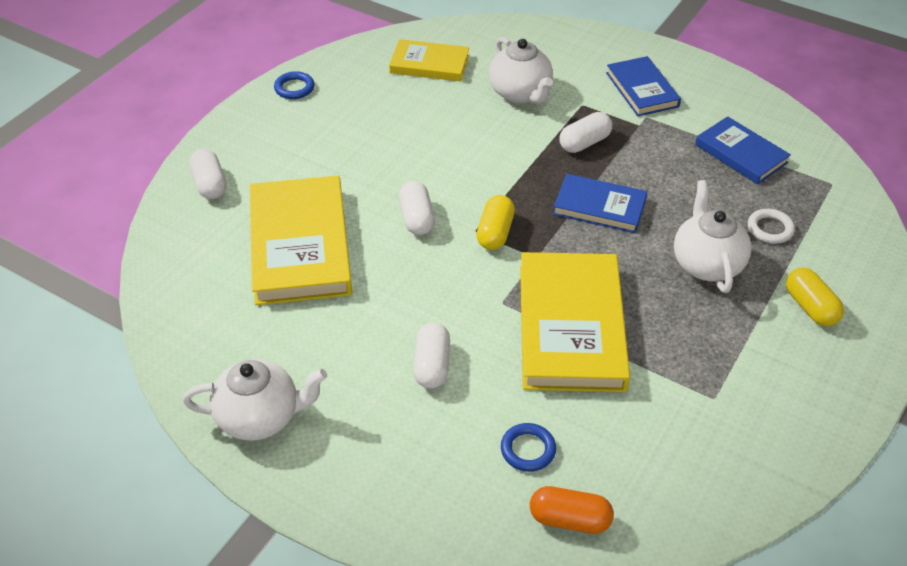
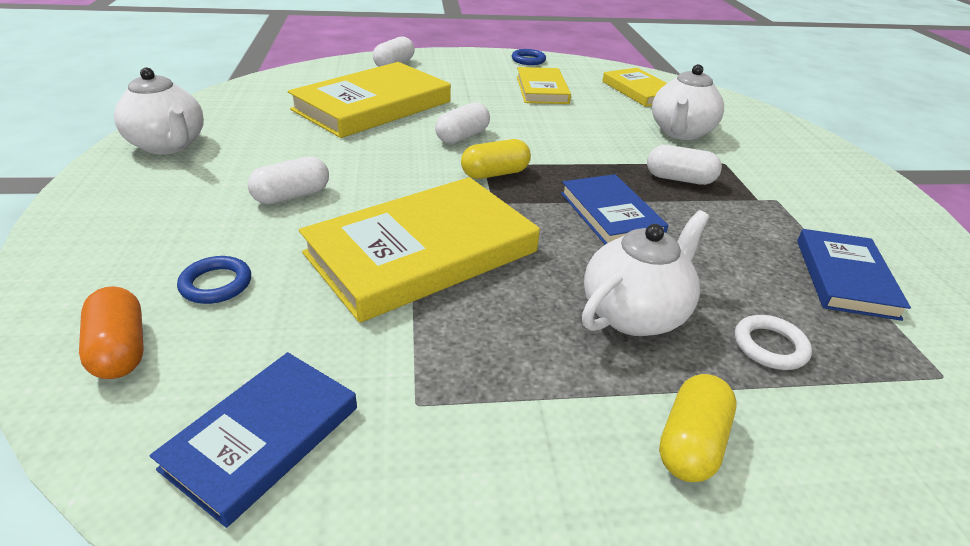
camera: 50 degrees right, 10 degrees down
blue book [606,56,681,116] -> blue book moved to [150,352,357,528]
none -> yellow book [517,67,571,104]

